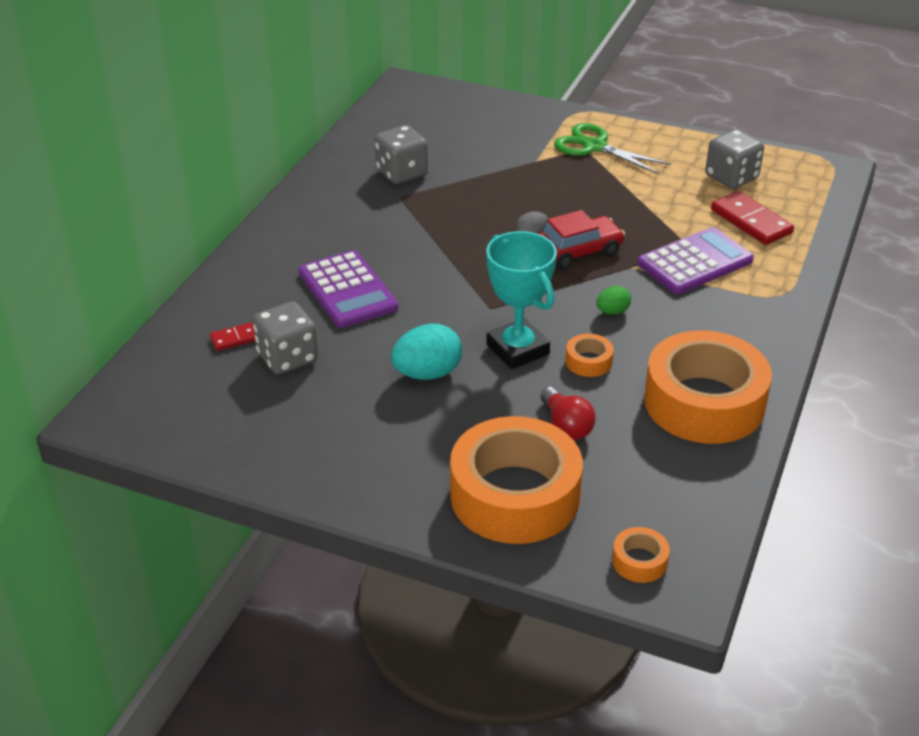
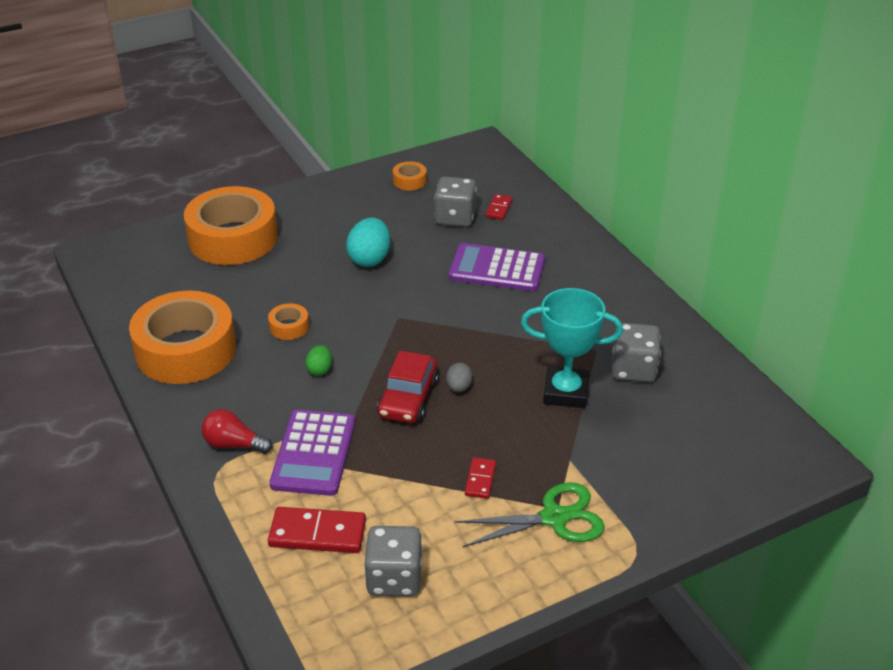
camera: 130 degrees right, 0 degrees up
turquoise trophy [486,231,557,369] -> turquoise trophy moved to [521,288,623,408]
red light bulb [540,387,596,440] -> red light bulb moved to [202,409,273,454]
orange tape [612,527,670,583] -> orange tape moved to [393,161,427,190]
none -> red domino [465,457,496,499]

